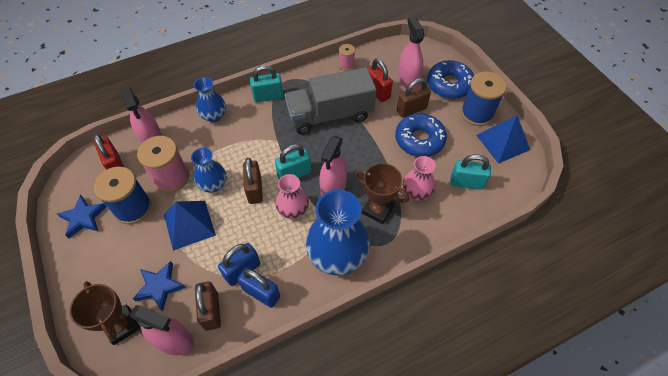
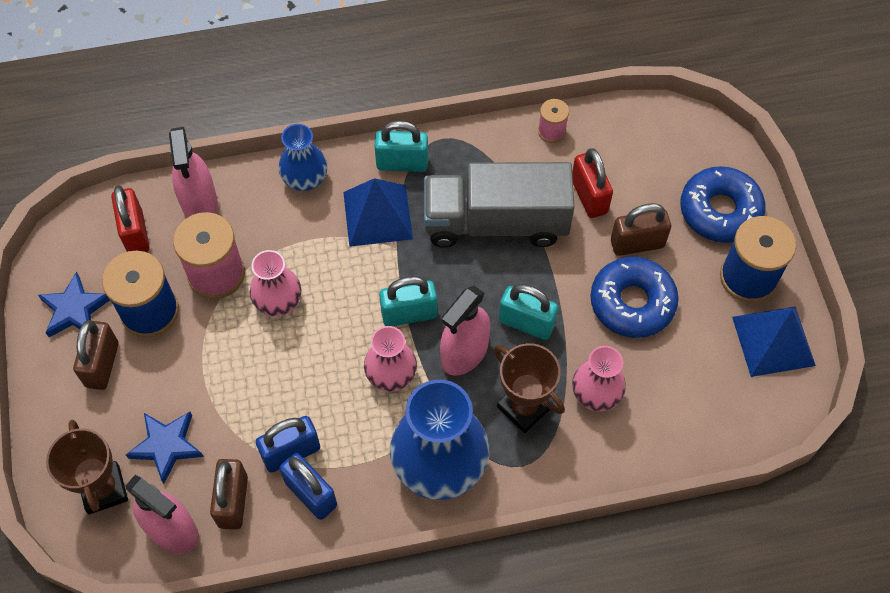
camera: 15 degrees right, 5 degrees up
blue pyramid [164,201,216,251] -> blue pyramid moved to [343,178,413,247]
blue vase [191,148,227,192] -> pink vase [250,250,301,316]
brown padlock [243,158,263,204] -> brown padlock moved to [73,320,119,390]
pink spray bottle [398,17,424,89] -> none
turquoise padlock [450,154,491,190] -> turquoise padlock moved to [499,284,558,340]

